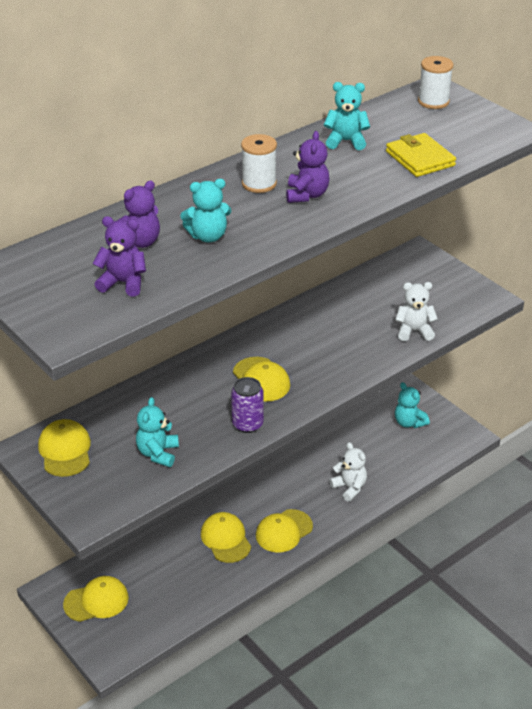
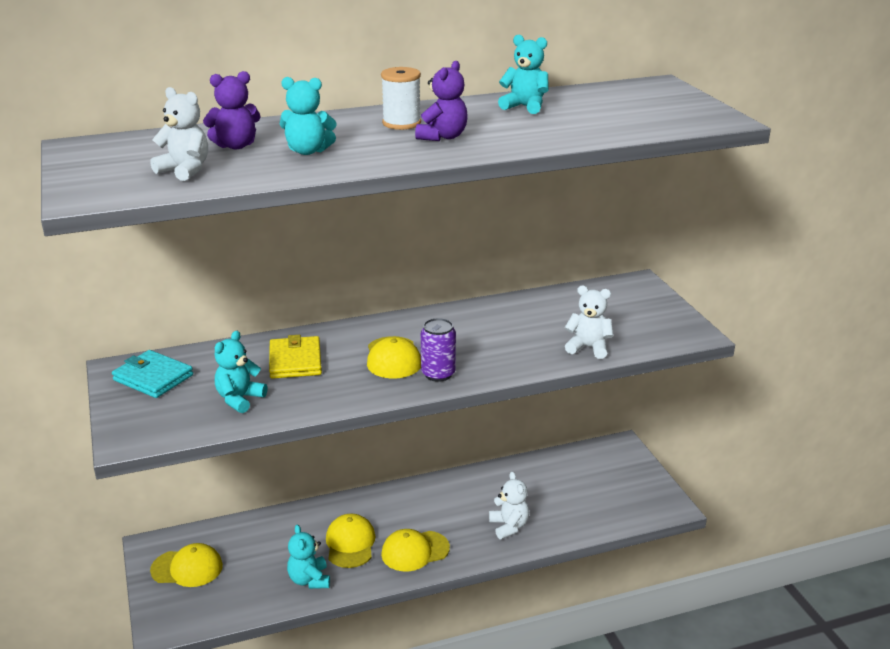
camera: 20 degrees right, 10 degrees down
yellow cap [38,419,91,477] -> turquoise wallet [112,350,193,398]
purple teddy bear [93,216,146,297] -> white teddy bear [150,87,208,181]
purple can [231,377,264,433] -> purple can moved to [421,318,456,382]
yellow wallet [386,133,456,177] -> yellow wallet moved to [269,335,322,379]
turquoise teddy bear [395,382,430,428] -> turquoise teddy bear moved to [287,524,330,589]
white spool [418,56,454,109] -> none

